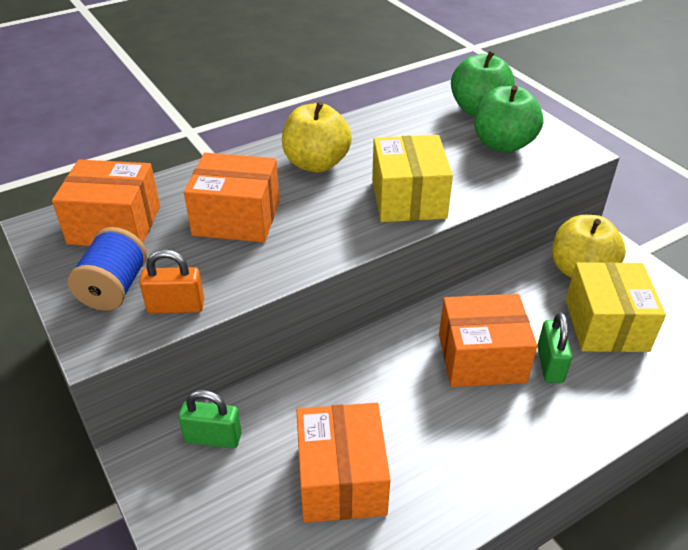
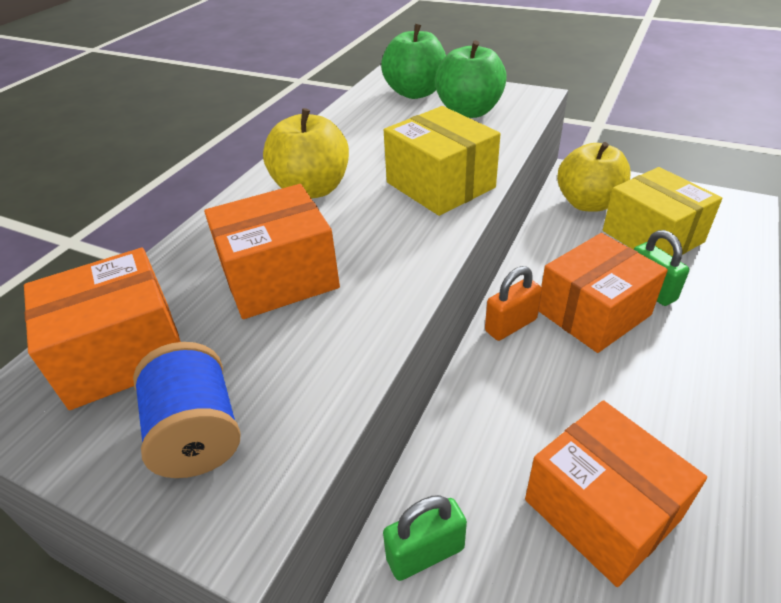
camera: 30 degrees left, 0 degrees up
orange padlock [139,249,204,314] -> orange padlock moved to [485,266,542,341]

